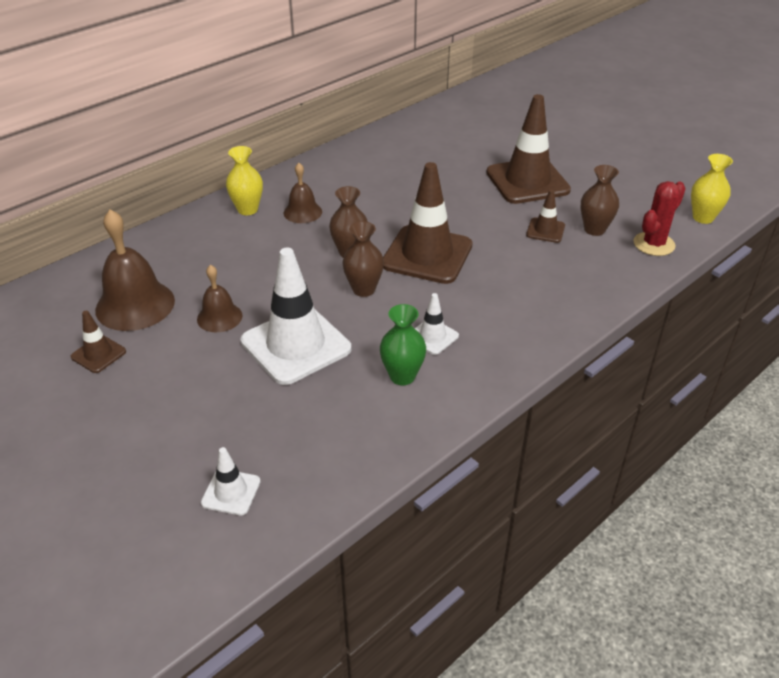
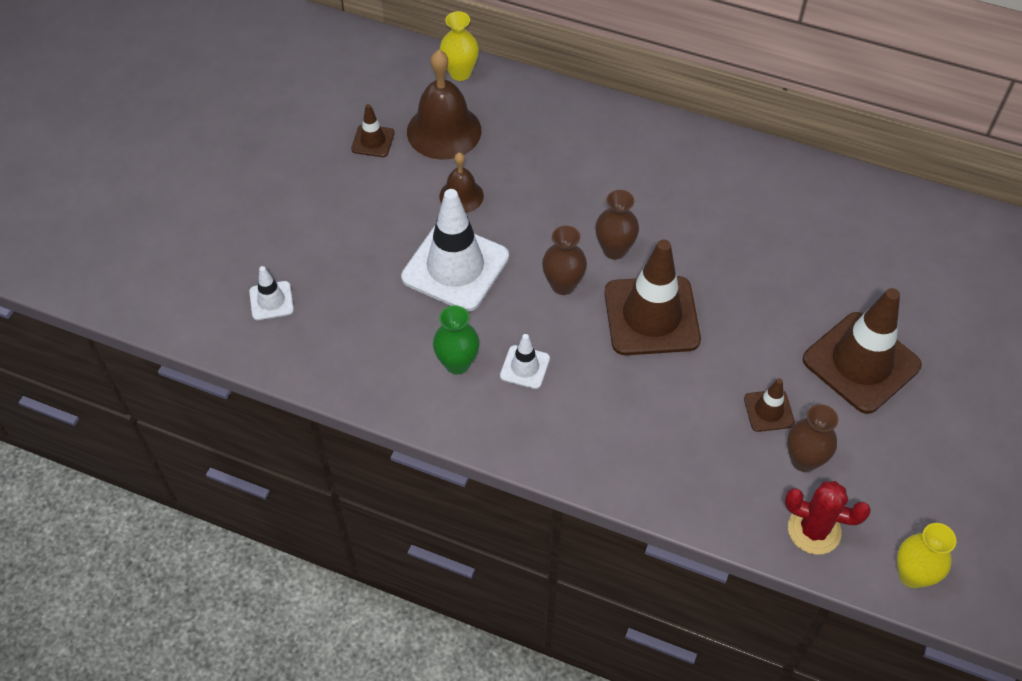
camera: 65 degrees right, 15 degrees up
yellow vase [226,146,263,215] -> yellow vase moved to [440,11,479,81]
brown bell [284,163,322,223] -> none

